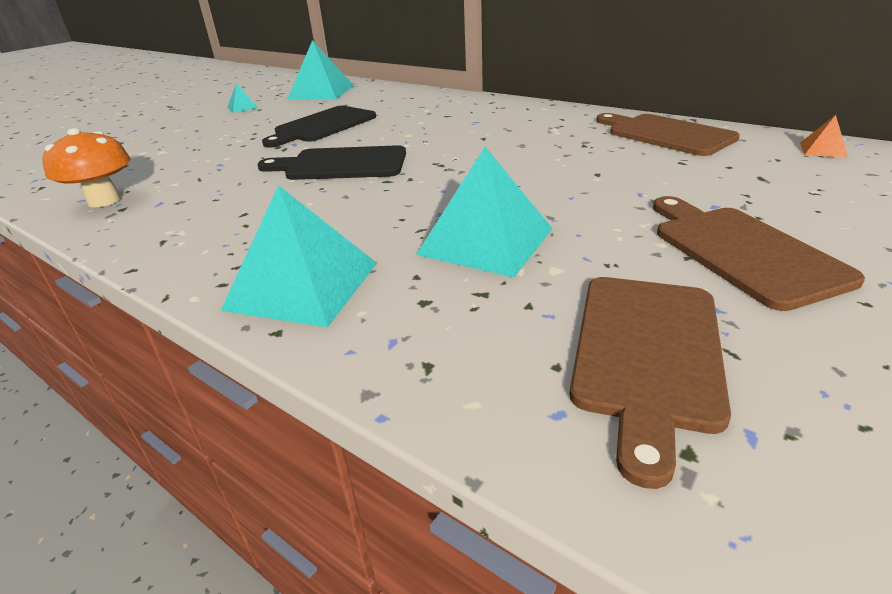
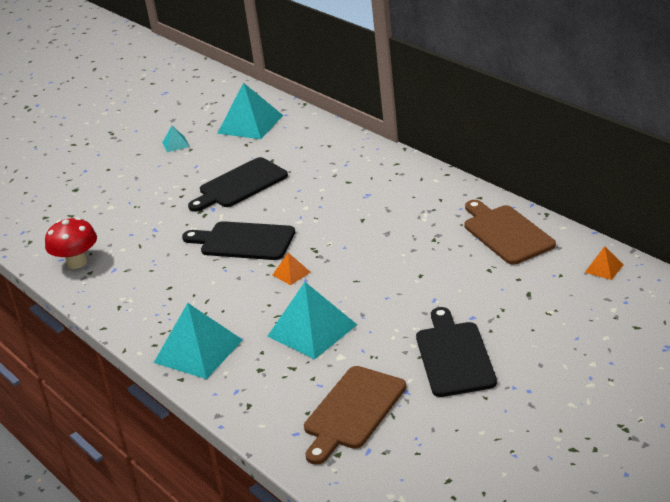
camera: 15 degrees right, 0 degrees up
orange mushroom [42,128,130,207] -> red mushroom [45,217,97,269]
brown cutting board [653,196,865,311] -> black cutting board [416,307,497,397]
none -> orange pyramid [273,253,311,285]

